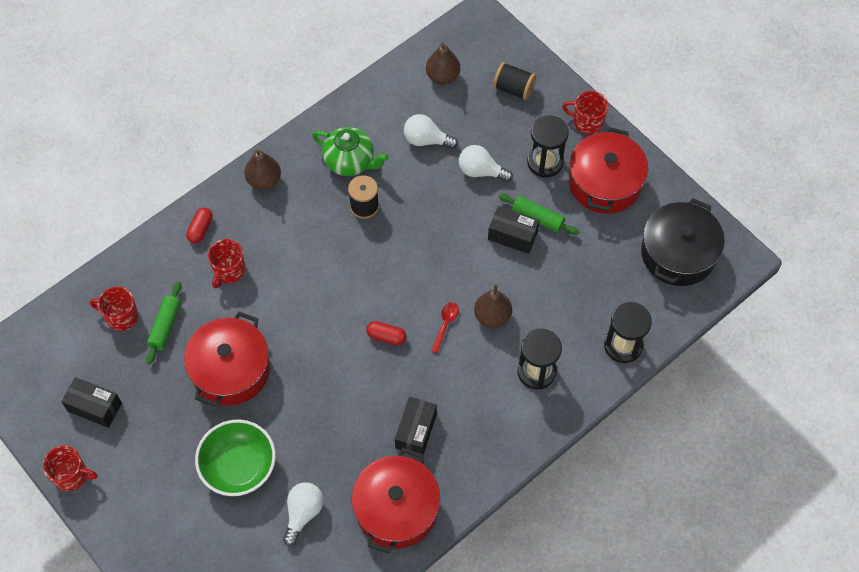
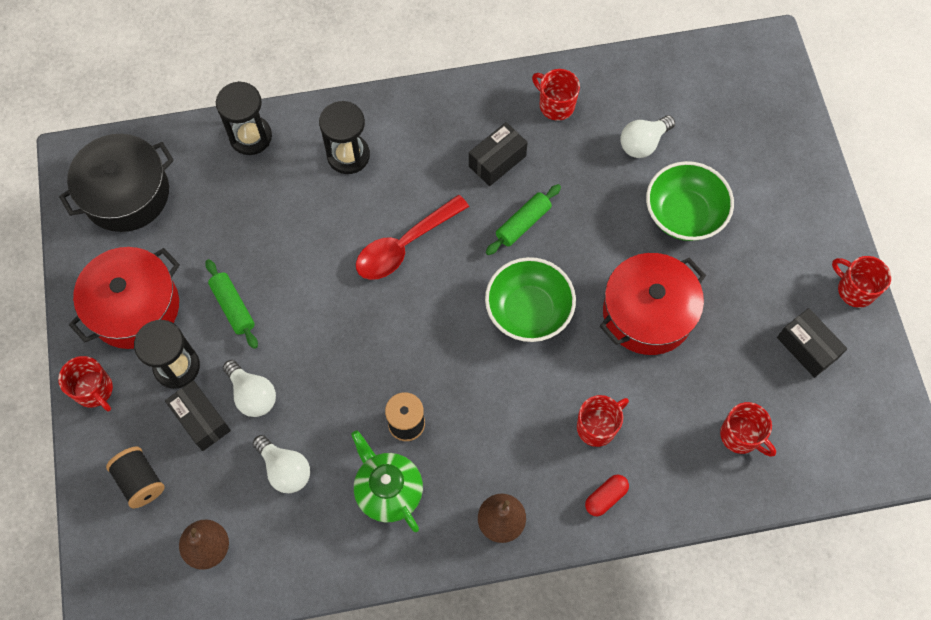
camera: 150 degrees left, 5 degrees up
green rolling pin [146,282,181,364] -> green rolling pin moved to [486,184,561,255]
red pot [352,448,440,553] -> red mug [532,69,580,121]
red capsule [366,321,407,345] -> none
red spoon [431,302,459,353] -> red spoon [356,195,469,280], size x2.04
brown pear [474,284,512,328] -> none
black box [488,206,540,254] -> black box moved to [165,380,231,451]
none -> green bowl [485,257,576,342]

